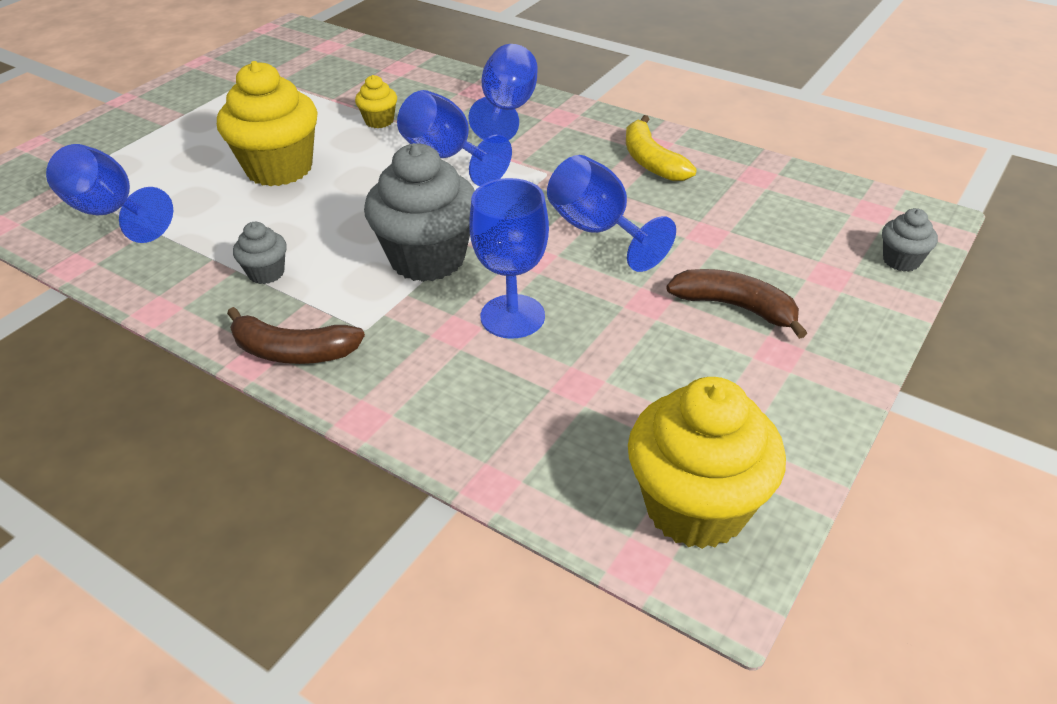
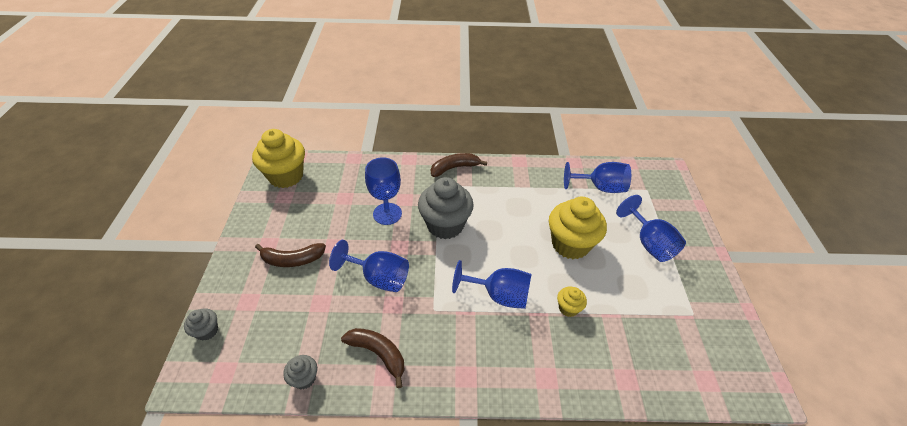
camera: 145 degrees right, 5 degrees up
grey cupcake [233,222,287,284] -> grey cupcake moved to [283,355,317,389]
blue goblet [468,44,538,140] -> blue goblet moved to [616,195,686,262]
yellow banana [626,115,697,181] -> brown banana [341,328,404,388]

